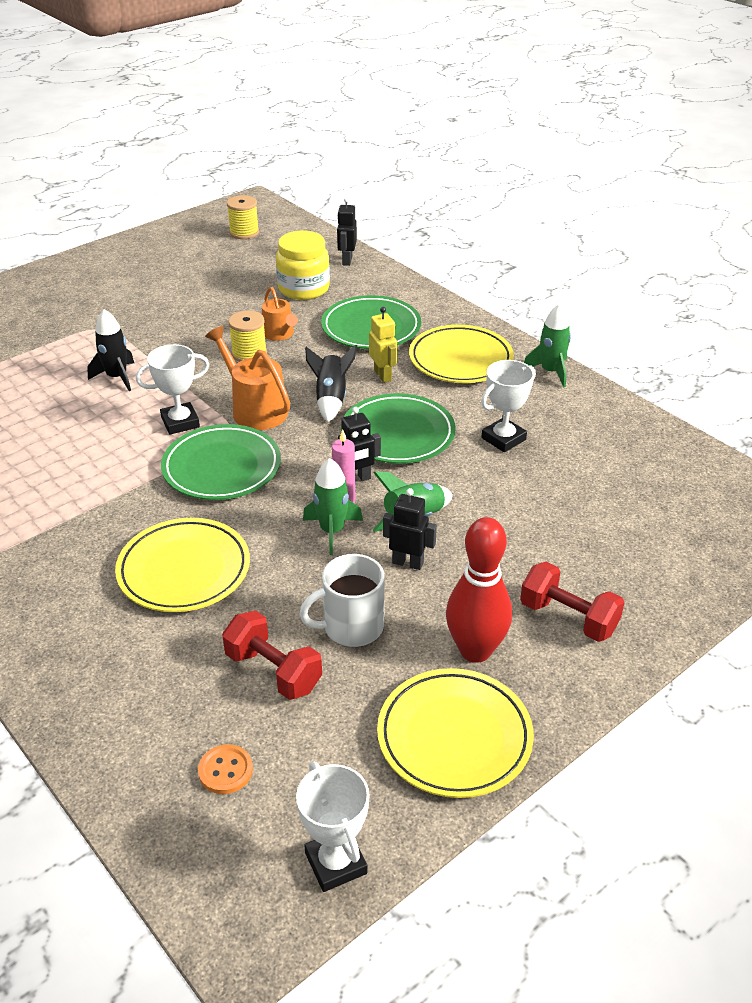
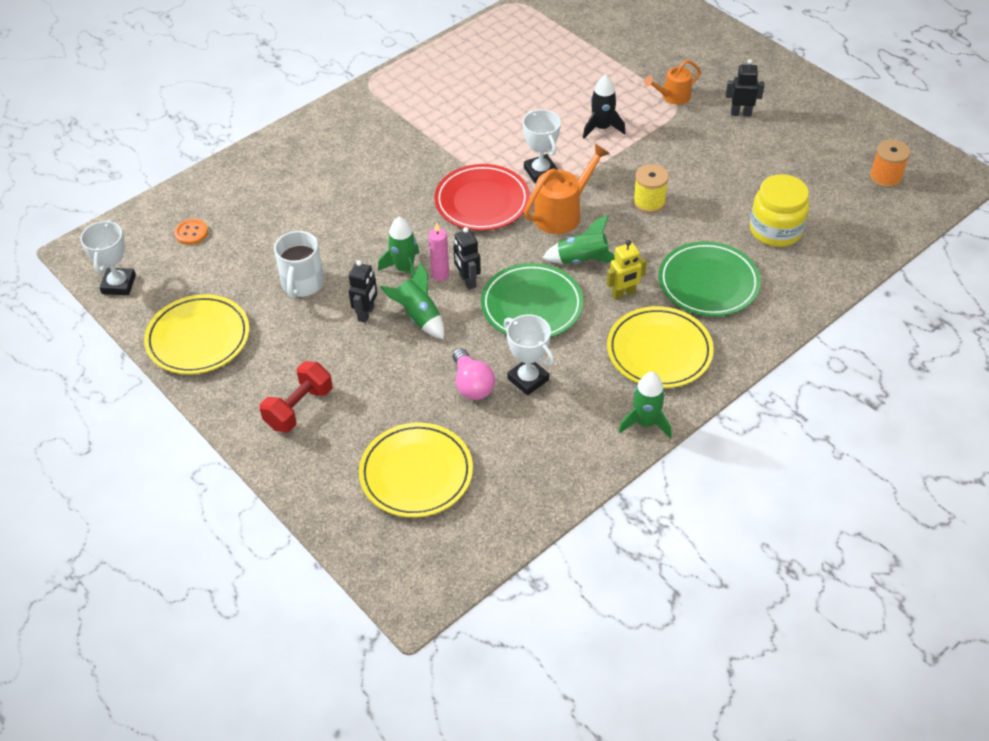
camera: 90 degrees right, 10 degrees up
yellow plate [115,518,250,612] -> yellow plate moved to [359,423,473,518]
green plate [161,424,281,500] -> red plate [434,164,530,231]
red dumbbell [222,611,322,700] -> none
yellow spool [227,195,259,239] -> orange spool [870,139,910,188]
orange watering can [262,287,298,341] -> orange watering can moved to [644,60,701,105]
white trophy [296,761,370,892] -> white trophy turned 60 degrees counterclockwise [80,219,136,295]
white mug [300,554,384,647] -> white mug turned 150 degrees counterclockwise [274,231,324,299]
black rocket [305,344,357,422] -> green rocket [542,215,615,264]
black robot [337,197,357,266] -> black robot moved to [725,59,765,116]
red bowling pin [446,517,512,663] -> none
none -> pink light bulb [453,348,495,400]

